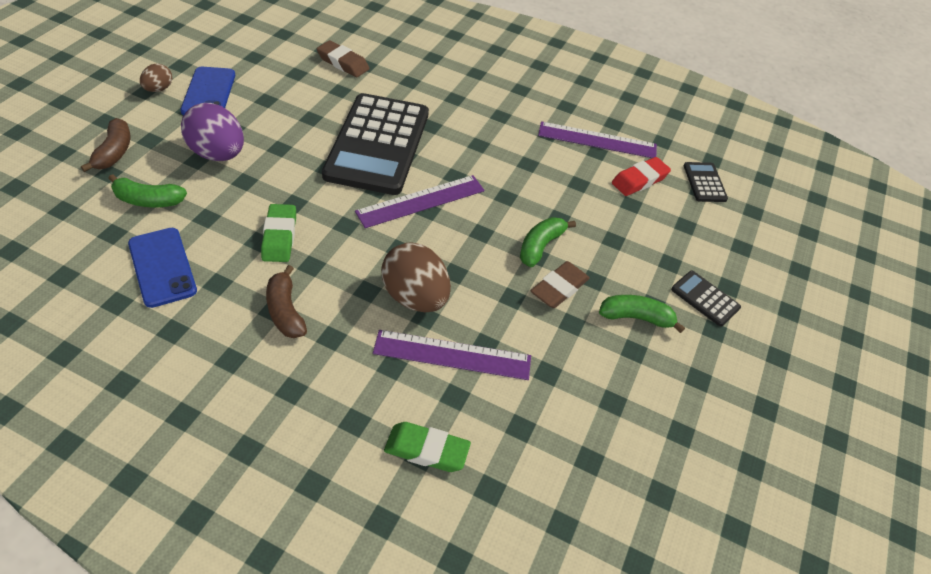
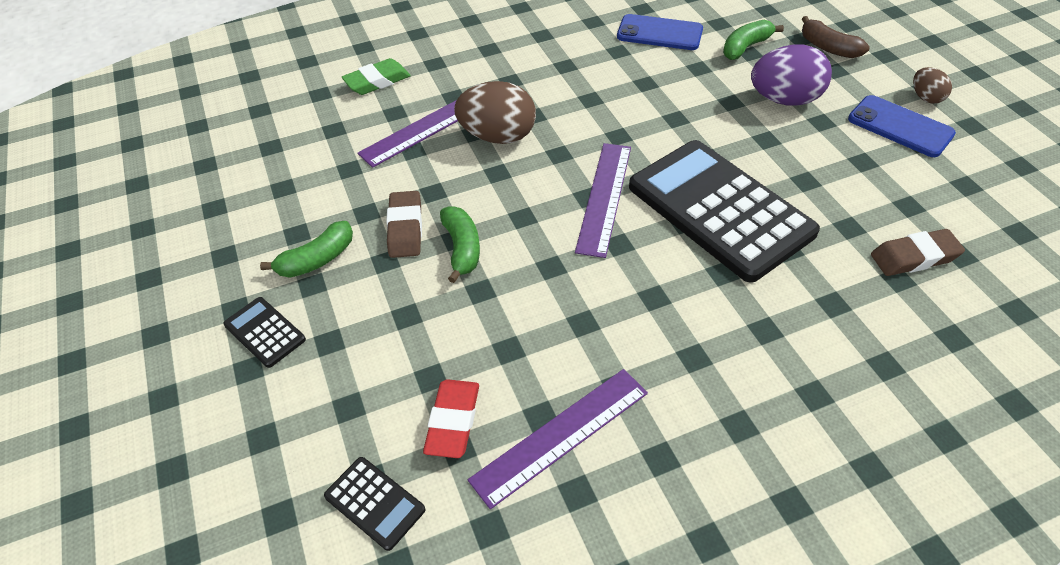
camera: 140 degrees right, 0 degrees up
green eraser [261,204,296,262] -> none
brown banana [266,265,307,338] -> none
black calculator [671,271,741,327] -> black calculator turned 135 degrees counterclockwise [223,297,306,368]

